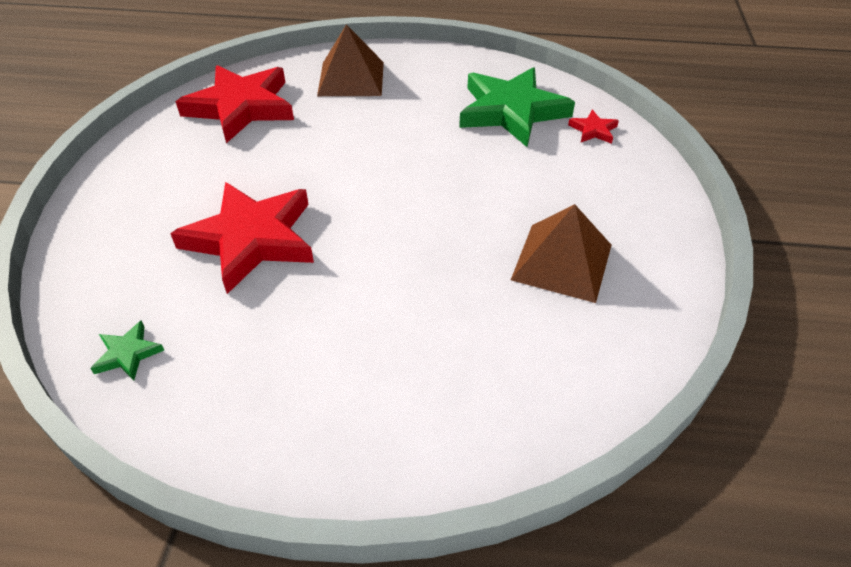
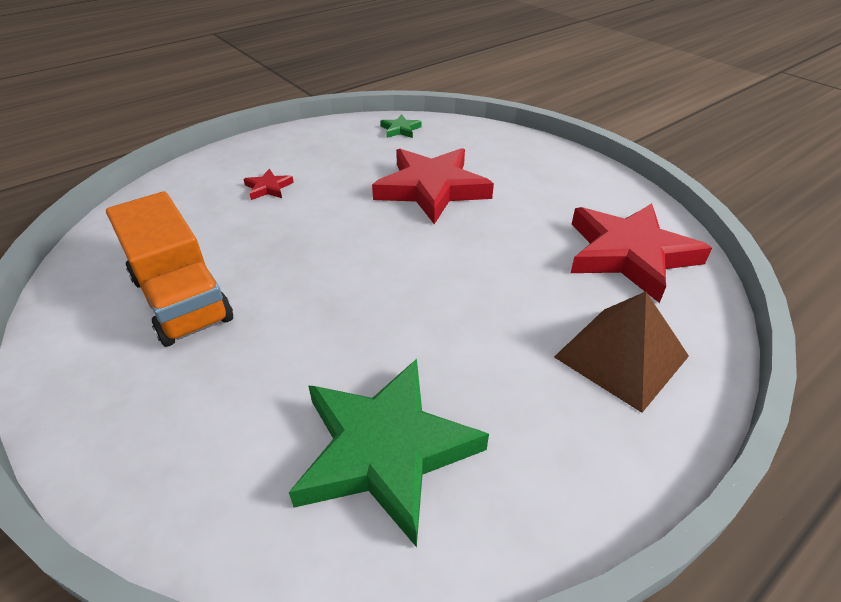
camera: 135 degrees right, 5 degrees down
brown pyramid [511,204,611,303] -> orange truck [106,191,233,347]
red star [568,110,619,144] -> red star moved to [244,169,294,200]

